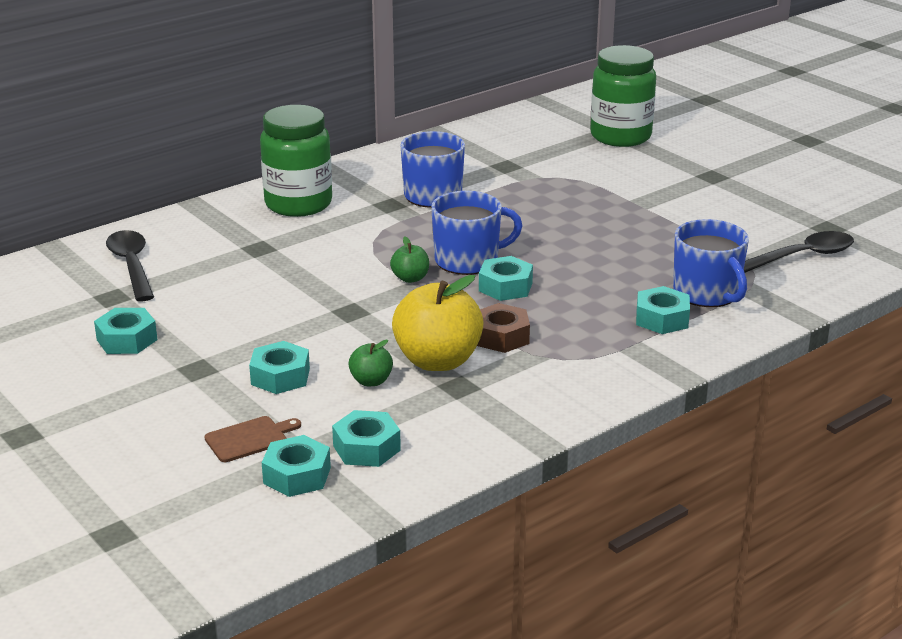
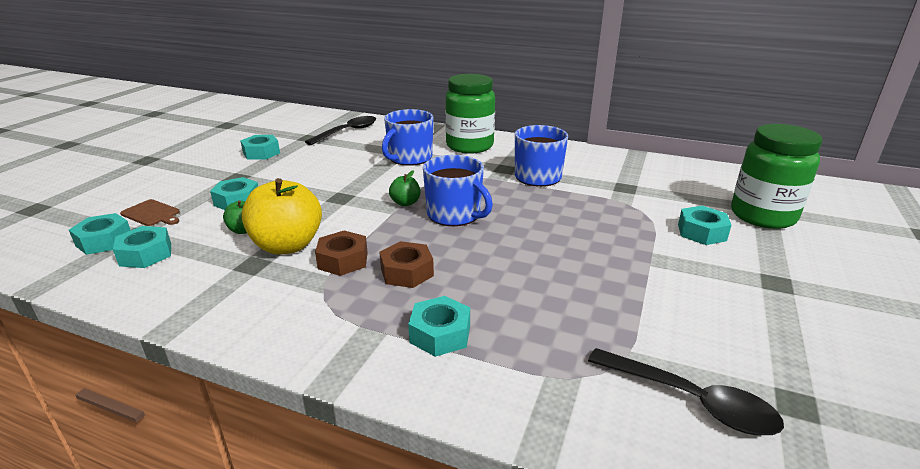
camera: 60 degrees right, 0 degrees up
turquoise nut [479,256,533,301] -> turquoise nut moved to [678,206,732,245]
blue mug [673,219,749,307] -> blue mug moved to [382,109,433,166]
none -> brown nut [380,241,434,288]

